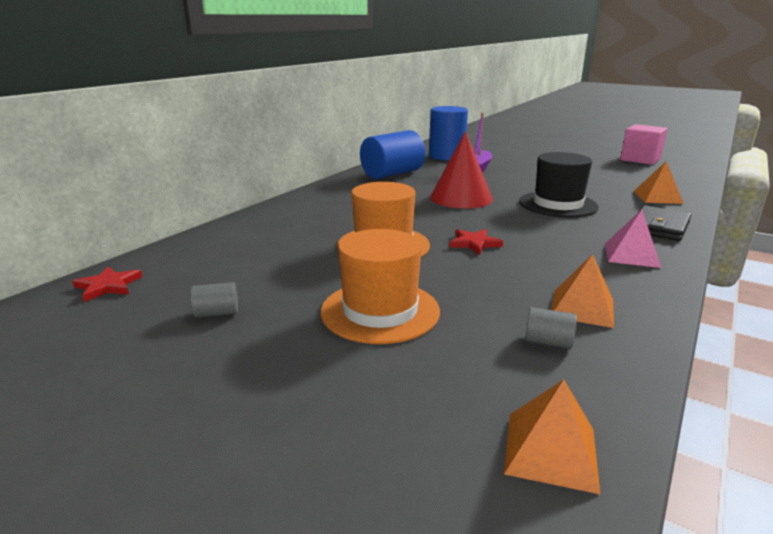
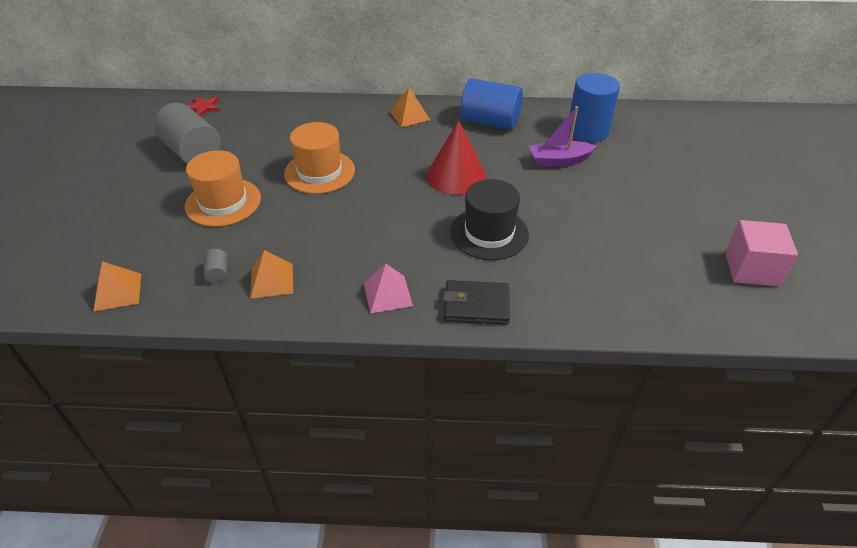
camera: 60 degrees right, 20 degrees up
grey cylinder [190,282,238,318] -> grey cylinder [154,103,221,164], size x2.41
red star [449,229,503,255] -> none
orange pyramid [633,162,684,204] -> orange pyramid moved to [390,87,430,127]

